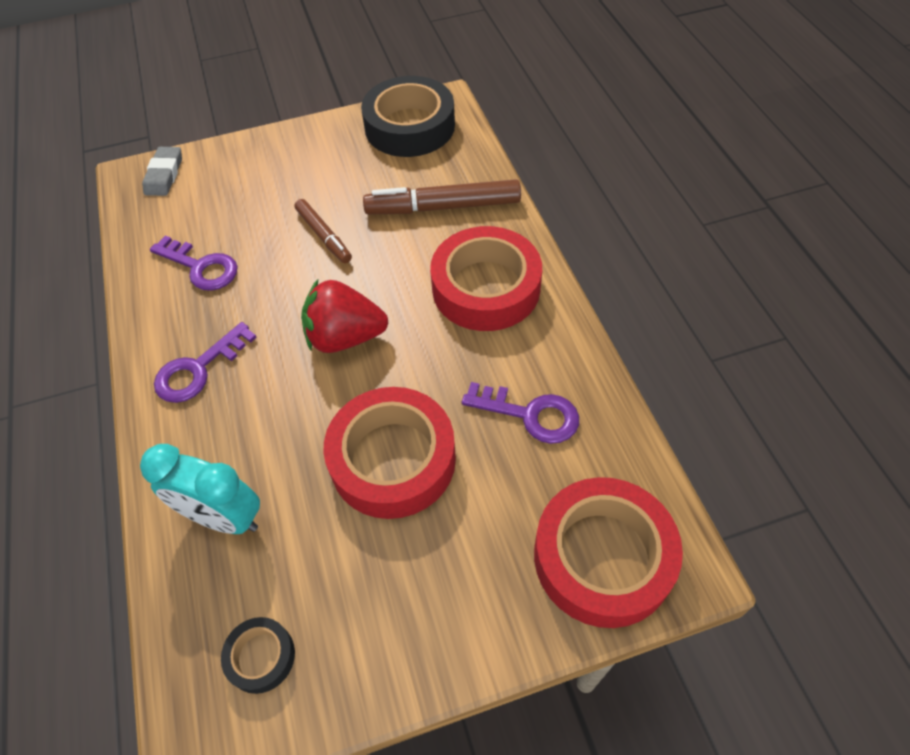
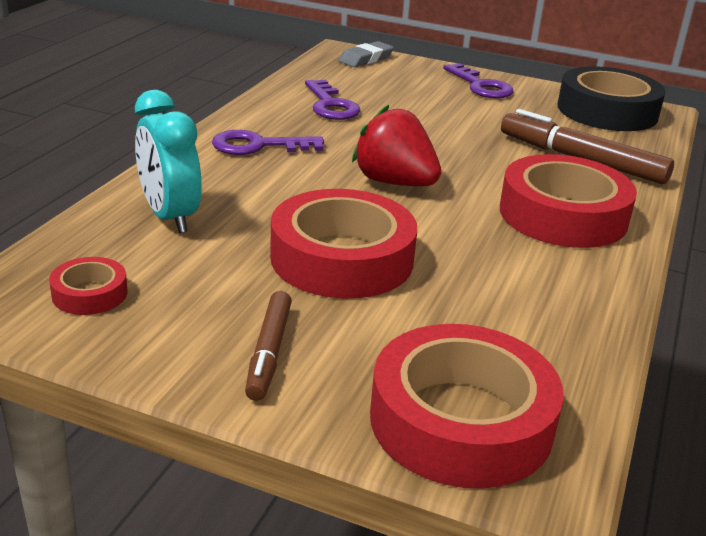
camera: 35 degrees right, 25 degrees down
black tape [221,617,295,694] -> red tape [49,257,128,315]
brown marker [294,199,352,263] -> brown marker moved to [245,291,292,401]
purple key [462,382,579,444] -> purple key moved to [443,63,514,99]

